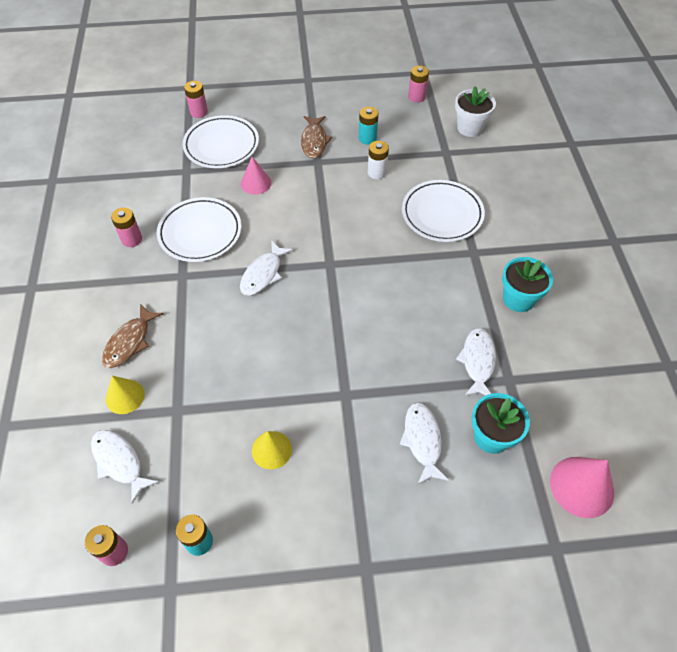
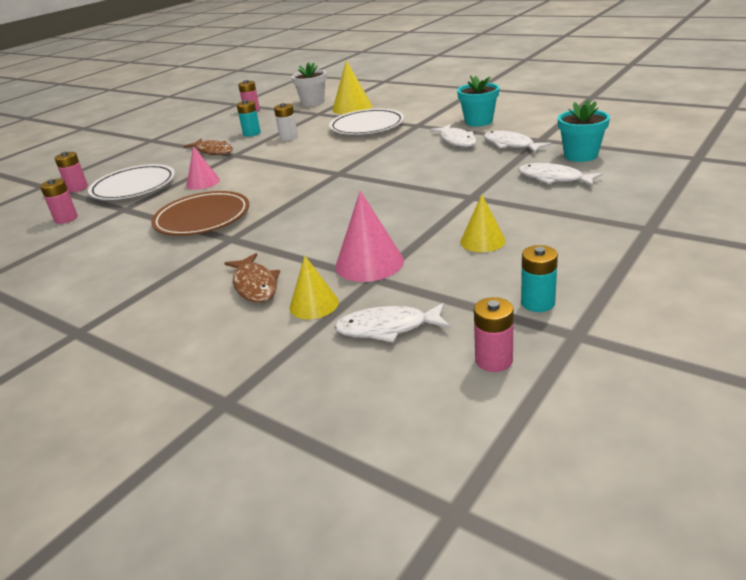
camera: 45 degrees left, 25 degrees down
pink battery [111,207,142,247] -> pink battery moved to [40,179,78,224]
white plate [157,197,242,262] -> brown plate [151,191,249,236]
white fish [240,240,293,296] -> white fish moved to [430,124,476,147]
pink cone [550,457,614,518] -> pink cone moved to [335,191,404,282]
none -> yellow cone [332,60,372,114]

